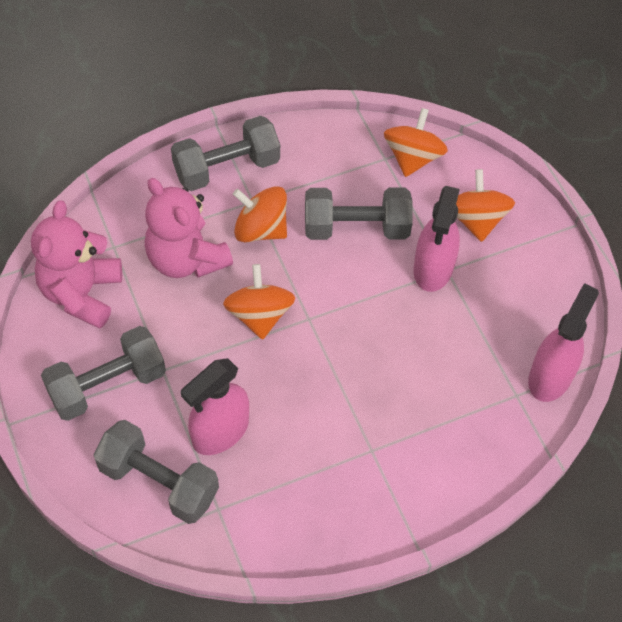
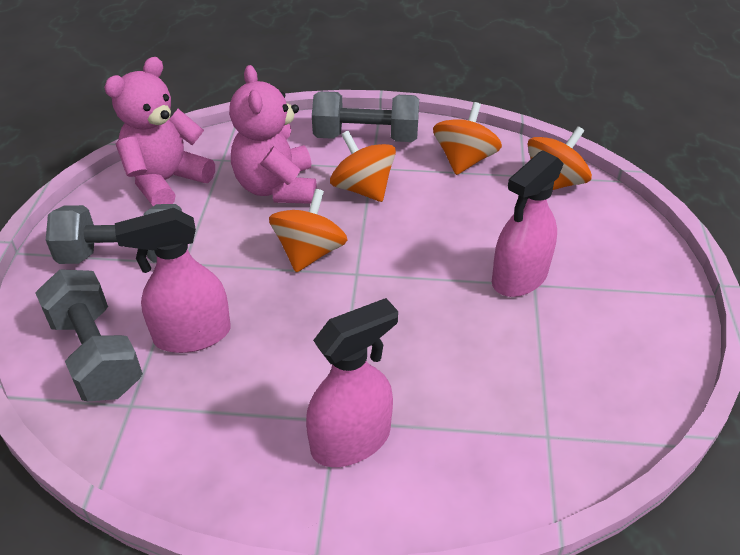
camera: 30 degrees right, 15 degrees down
grey dumbbell [305,188,413,240] -> none
orange spinning top [456,169,515,242] -> orange spinning top moved to [433,102,502,175]
pink spray bottle [528,283,599,402] -> pink spray bottle moved to [306,298,398,467]

